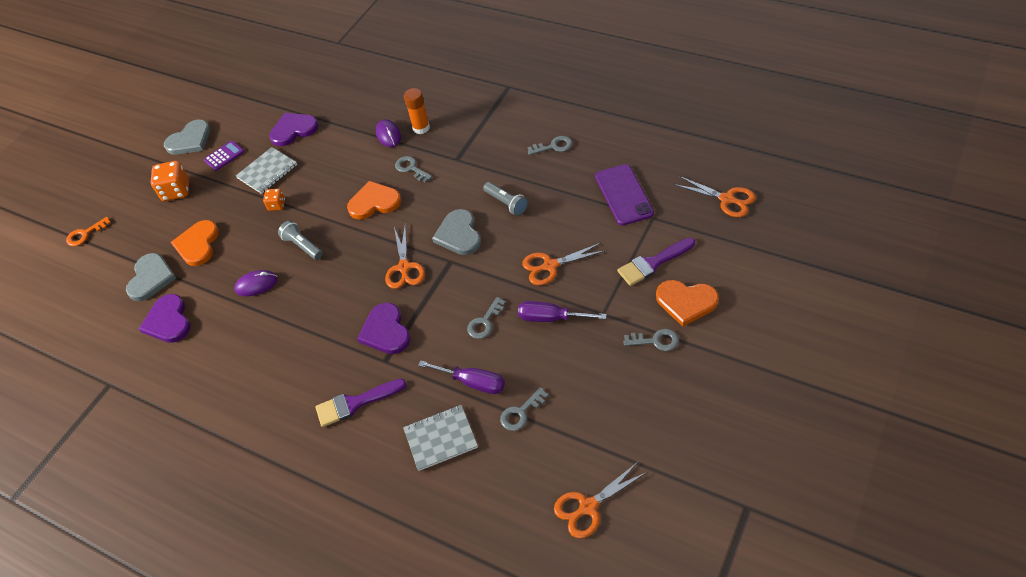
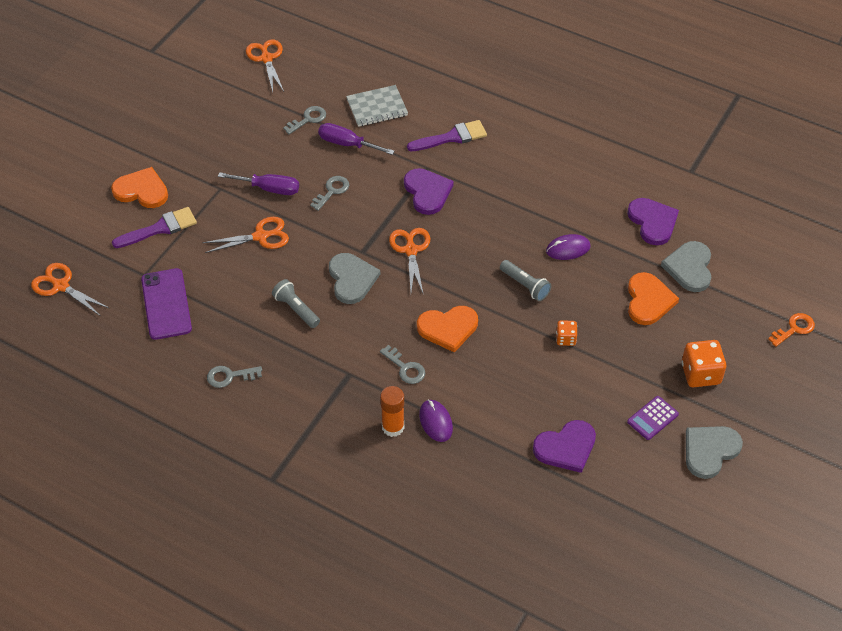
camera: 175 degrees right, 0 degrees up
grey notebook [236,147,297,194] -> none
orange scissors [554,462,647,538] -> orange scissors turned 75 degrees counterclockwise [246,39,284,92]
grey key [623,329,679,351] -> none

